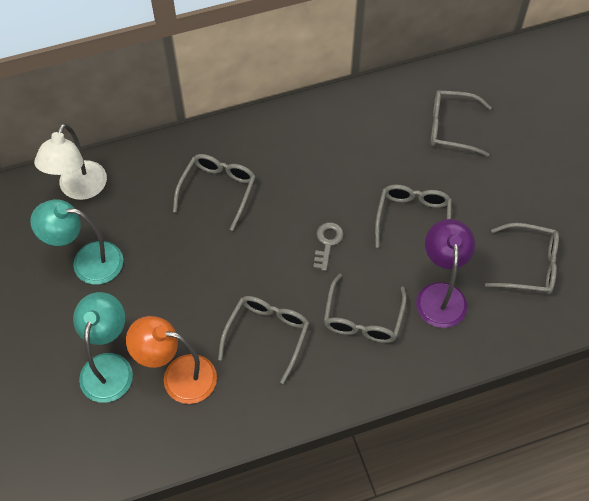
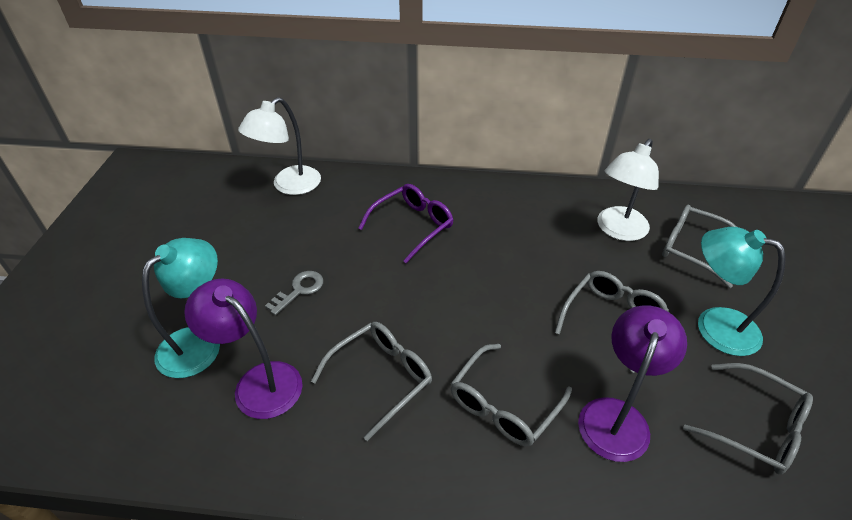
camera: 25 degrees right, 15 degrees down
turquoise lamp [30,199,123,285] -> turquoise lamp moved to [698,227,786,356]
orange lamp [126,316,217,404] -> purple lamp [184,278,303,419]
grey glasses [173,154,256,231] -> purple glasses [358,184,453,263]
grey key [313,222,344,271] -> grey key moved to [265,271,323,315]
none -> white lamp [597,139,659,241]

